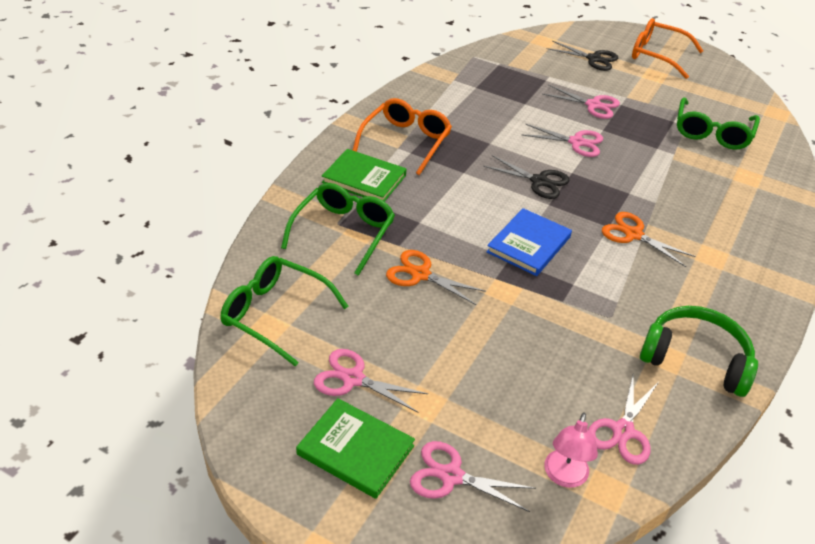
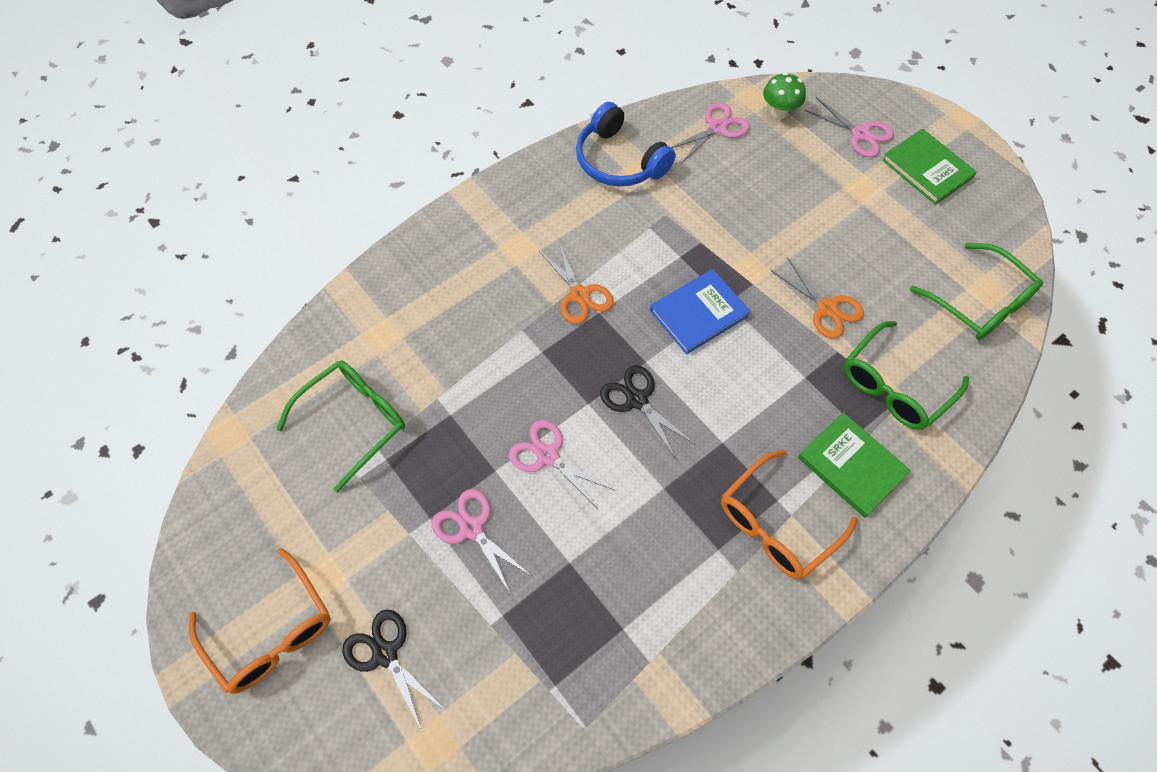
camera: 155 degrees left, 20 degrees up
pink scissors [314,349,428,413] -> none
pink lamp [544,413,598,488] -> green mushroom [763,72,806,119]
green headphones [640,306,758,397] -> blue headphones [576,102,676,187]

